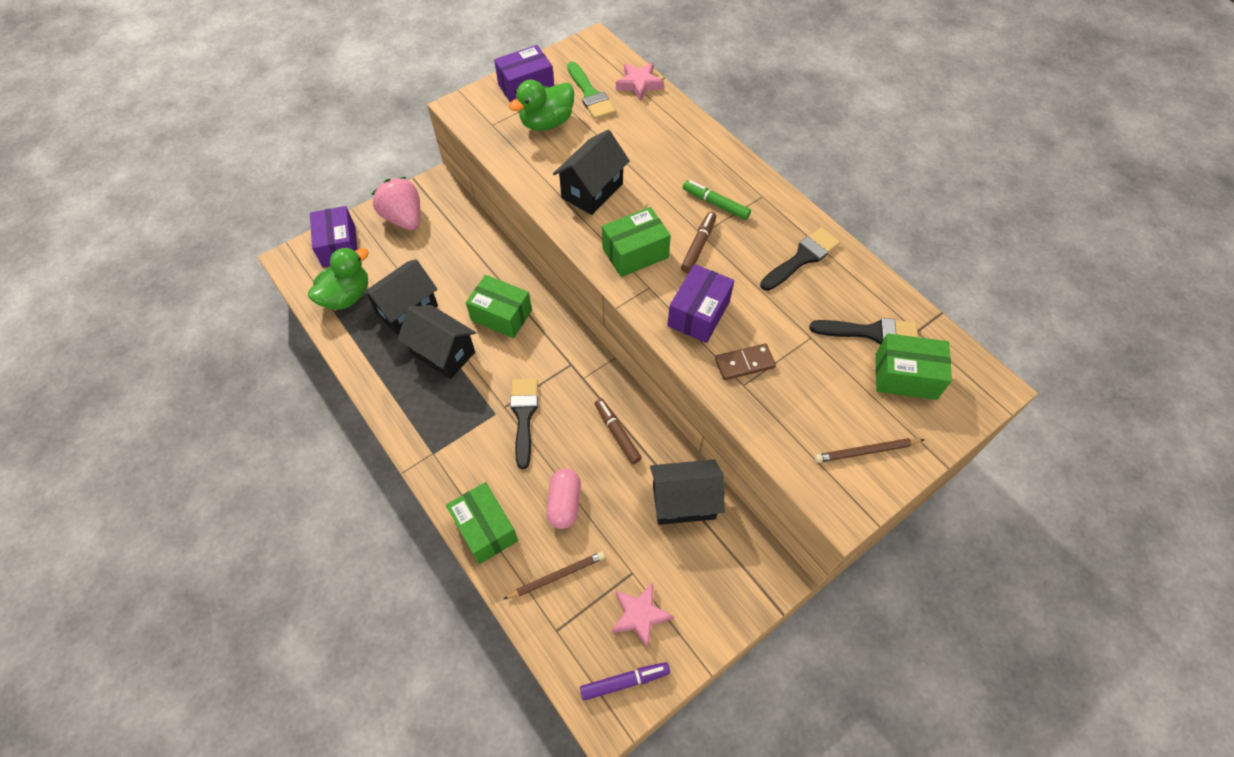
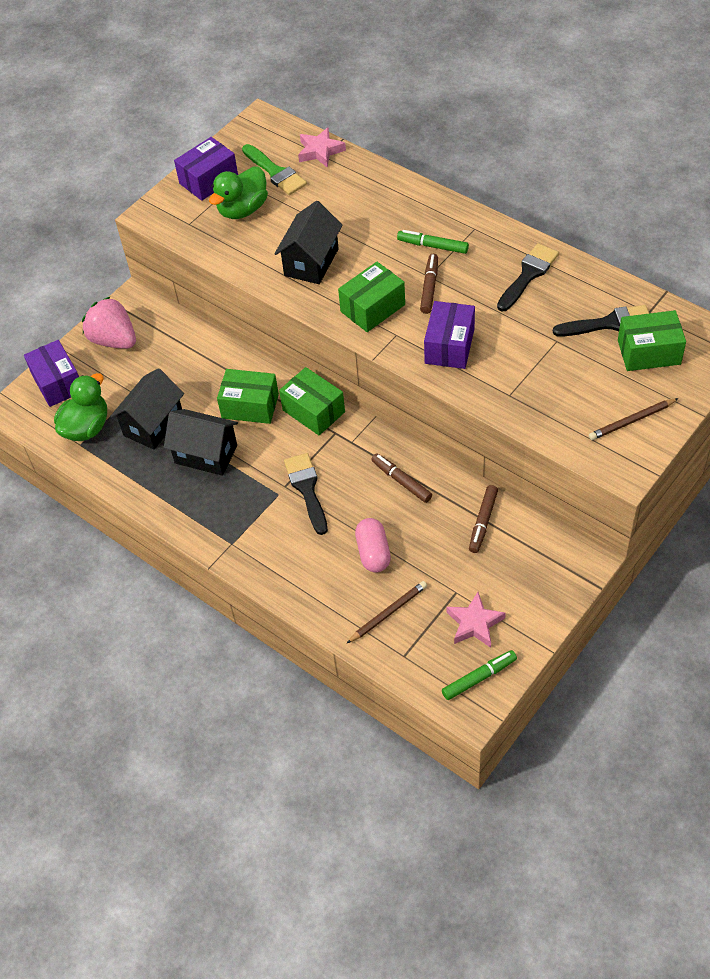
camera: 10 degrees left, 5 degrees down
green box [446,482,518,564] -> green box moved to [279,367,345,435]
purple marker [580,662,670,701] -> green marker [442,650,517,700]
black house [650,459,725,525] -> brown marker [469,485,498,553]
brown domino [715,344,776,380] -> none

